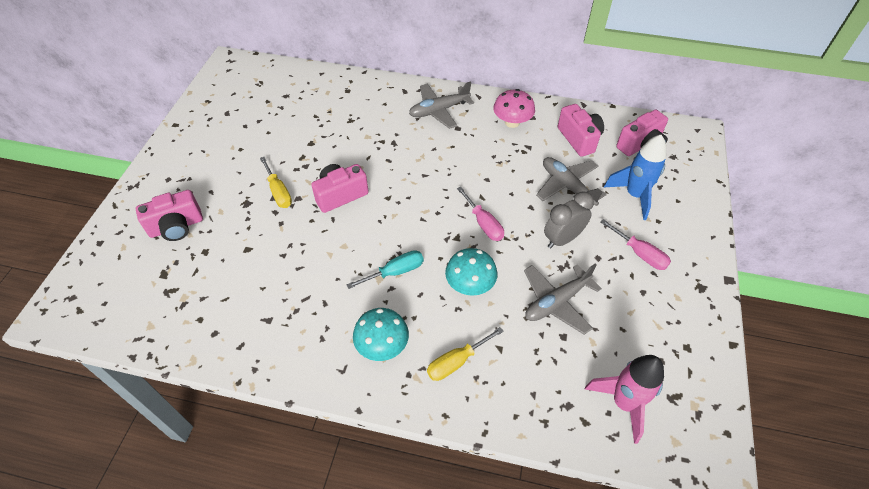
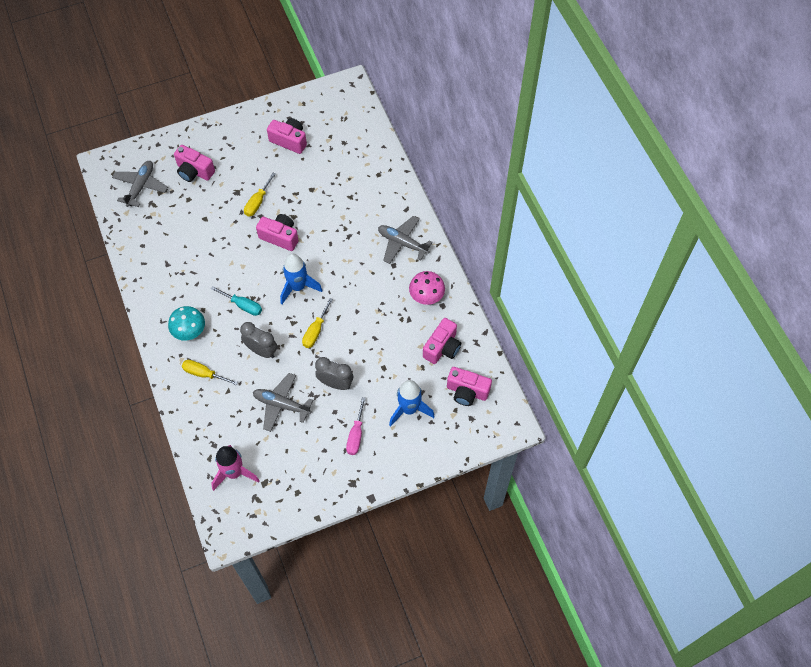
camera: 55 degrees right, 10 degrees up
turquoise mushroom [445,248,498,296] -> grey clock [240,322,278,358]
pink screwdriver [457,187,504,241] -> yellow screwdriver [302,298,333,348]
grey plane [536,157,607,206] -> grey plane moved to [112,161,168,207]
none -> pink camera [267,118,307,154]
none -> blue rocket [280,254,323,304]

